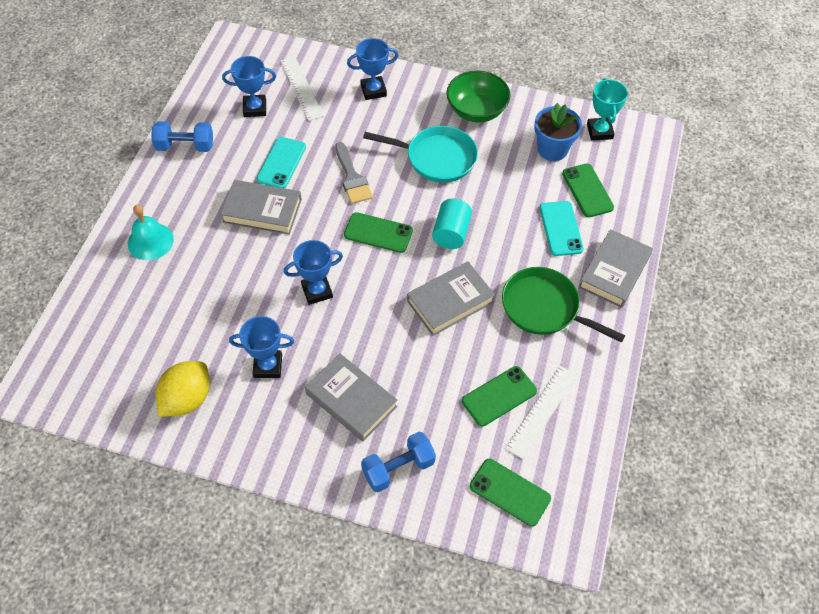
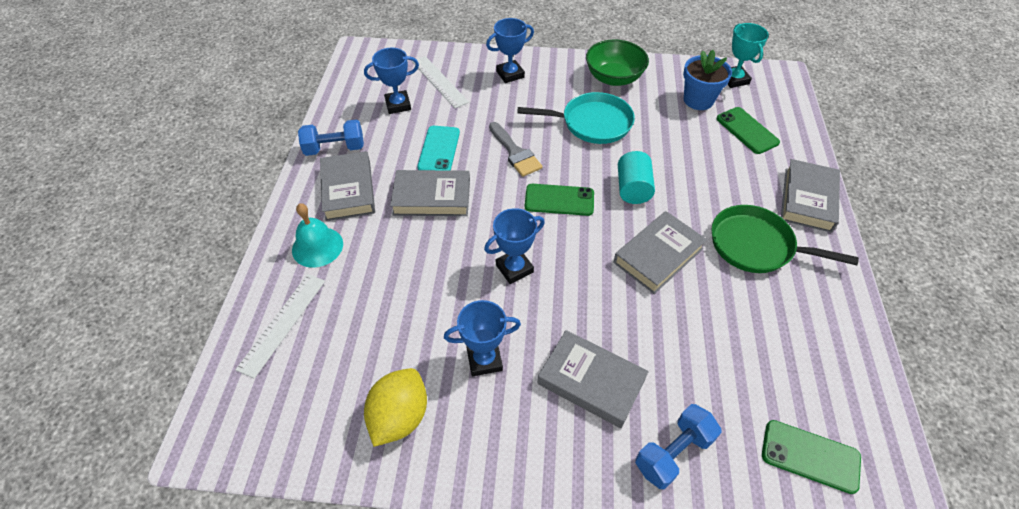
camera: 10 degrees left, 5 degrees down
green phone [462,366,537,426] -> none
white ruler [505,366,577,459] -> white ruler moved to [235,274,325,379]
turquoise phone [540,201,584,256] -> none
none -> grey book [320,151,375,221]

